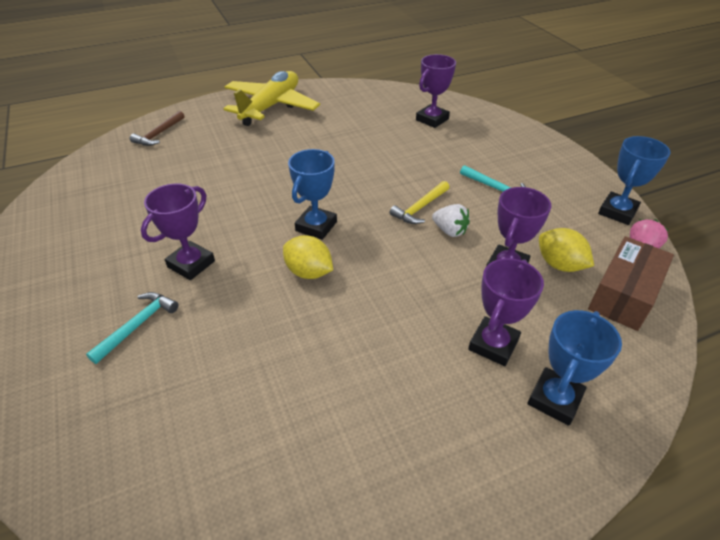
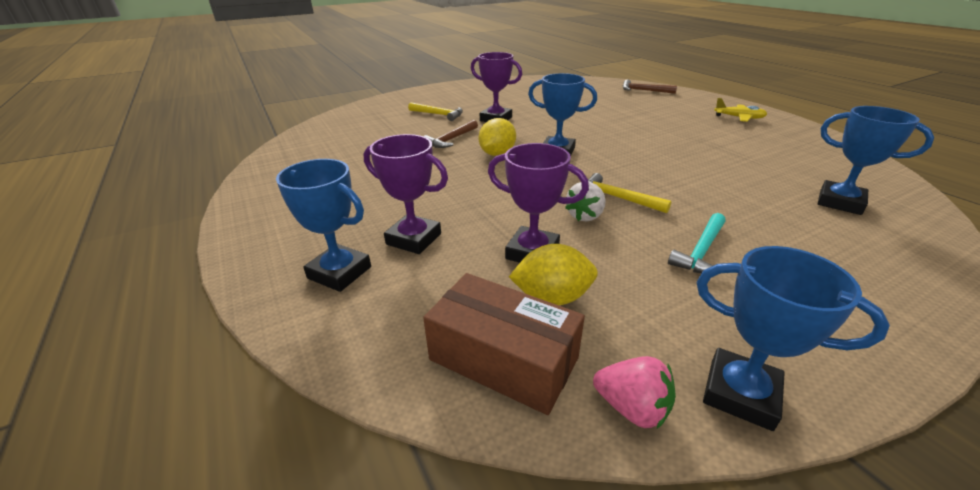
camera: 85 degrees right, 10 degrees down
turquoise hammer [86,292,179,364] -> yellow hammer [408,102,463,121]
yellow plane [224,71,320,126] -> yellow plane [714,98,767,122], size x0.45
purple trophy [416,54,456,128] -> blue trophy [818,106,934,215]
yellow lemon [539,228,594,272] -> yellow lemon turned 45 degrees clockwise [509,244,598,305]
none -> brown hammer [424,120,478,148]

